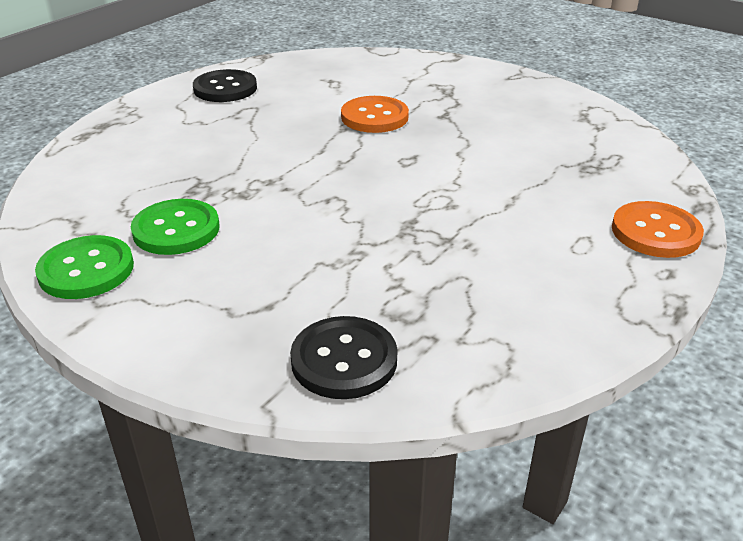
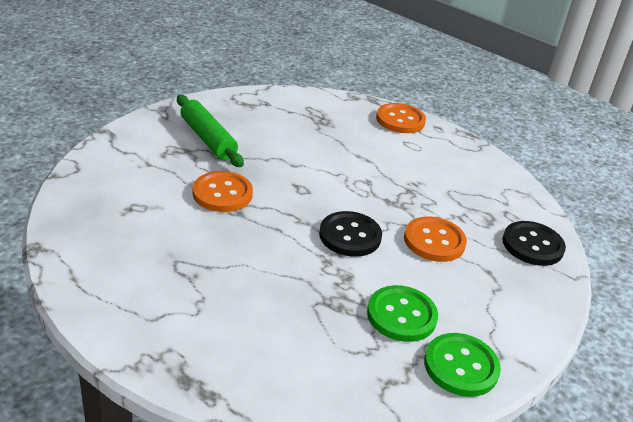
camera: 90 degrees left, 0 degrees up
black button [193,69,257,102] -> black button moved to [319,211,382,257]
none -> green rolling pin [177,95,244,167]
none -> orange button [404,217,467,262]

